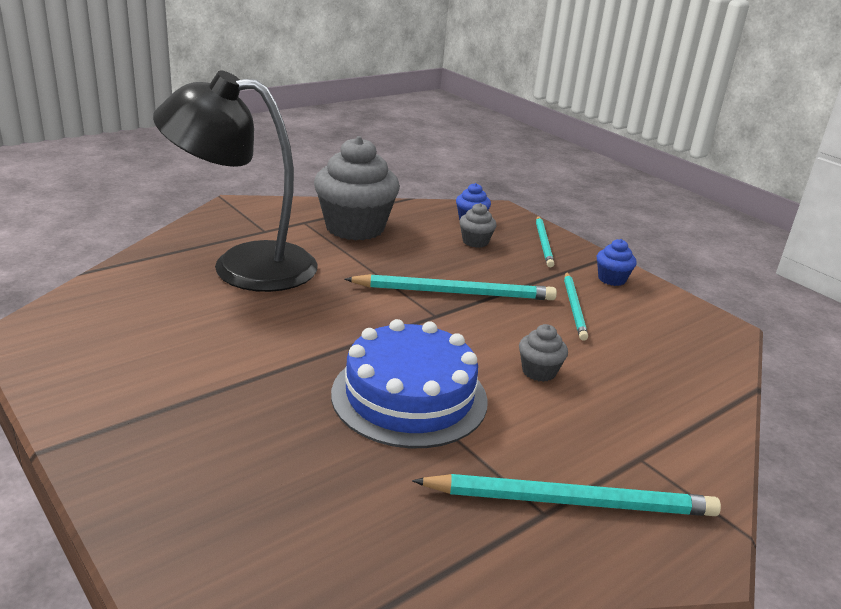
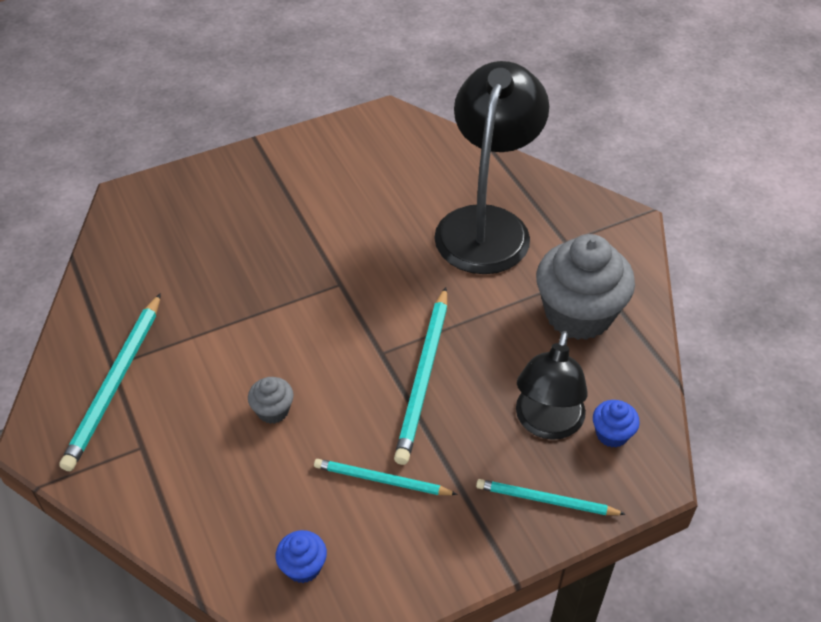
camera: 105 degrees right, 20 degrees up
blue cake [331,319,488,448] -> none
grey cupcake [459,203,497,248] -> black lamp [516,331,588,440]
blue cupcake [597,239,637,286] -> blue cupcake moved to [276,530,327,583]

